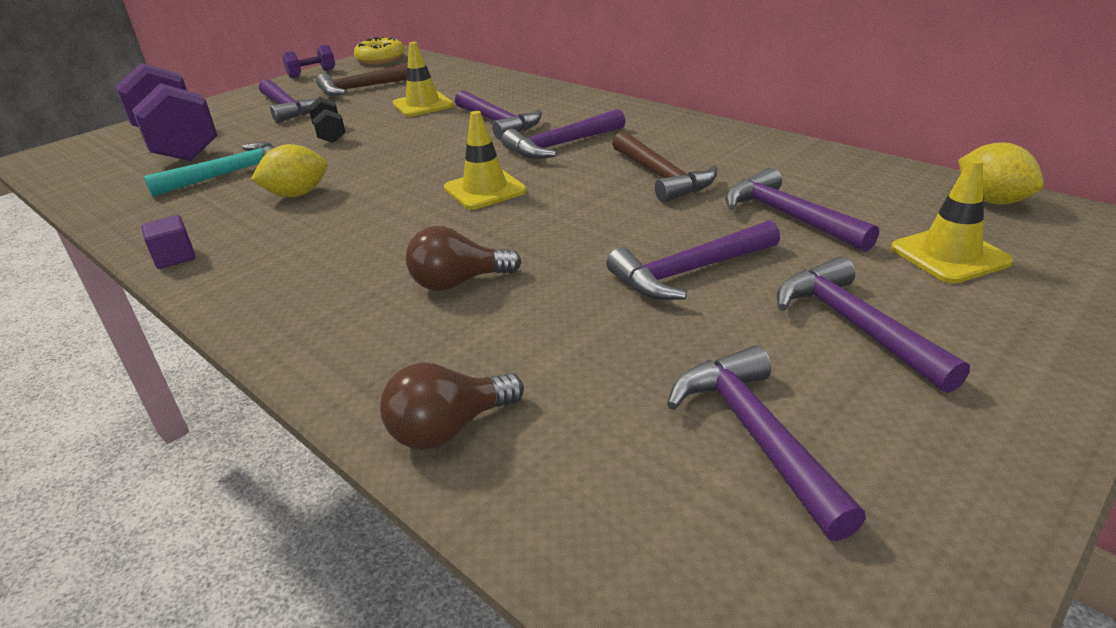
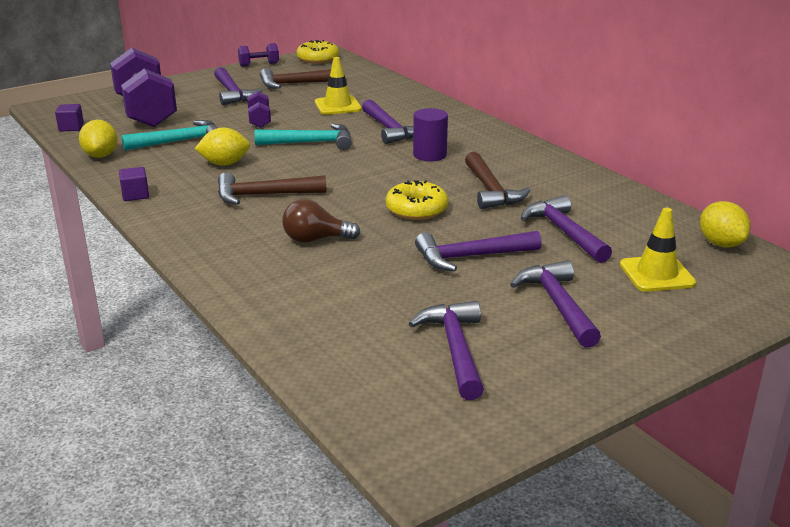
camera: 10 degrees right, 5 degrees down
black dumbbell [308,97,346,143] -> purple dumbbell [247,91,271,128]
brown light bulb [380,363,524,450] -> none
yellow traffic cone [444,111,527,210] -> none
purple hammer [502,109,625,159] -> purple cylinder [413,108,448,161]
none -> purple cube [55,104,84,132]
none -> yellow lemon [79,120,118,158]
none -> brown hammer [218,172,326,205]
none -> turquoise hammer [254,124,352,150]
none -> yellow donut [386,180,448,220]

